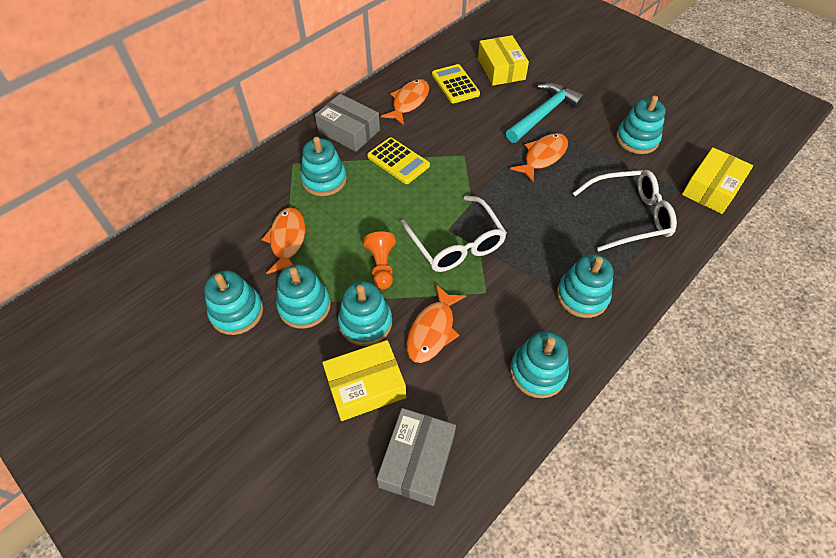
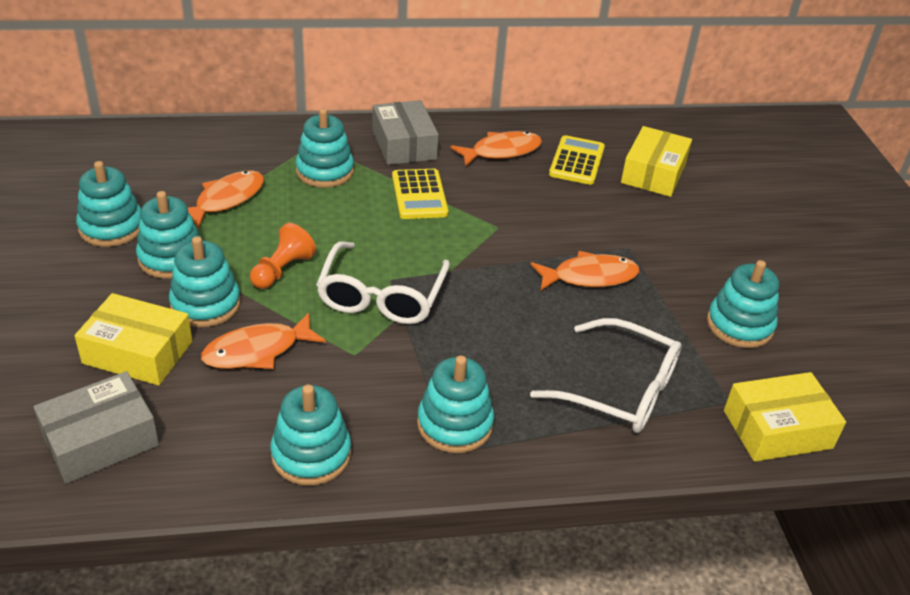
camera: 35 degrees right, 15 degrees down
turquoise hammer [506,82,585,143] -> none

